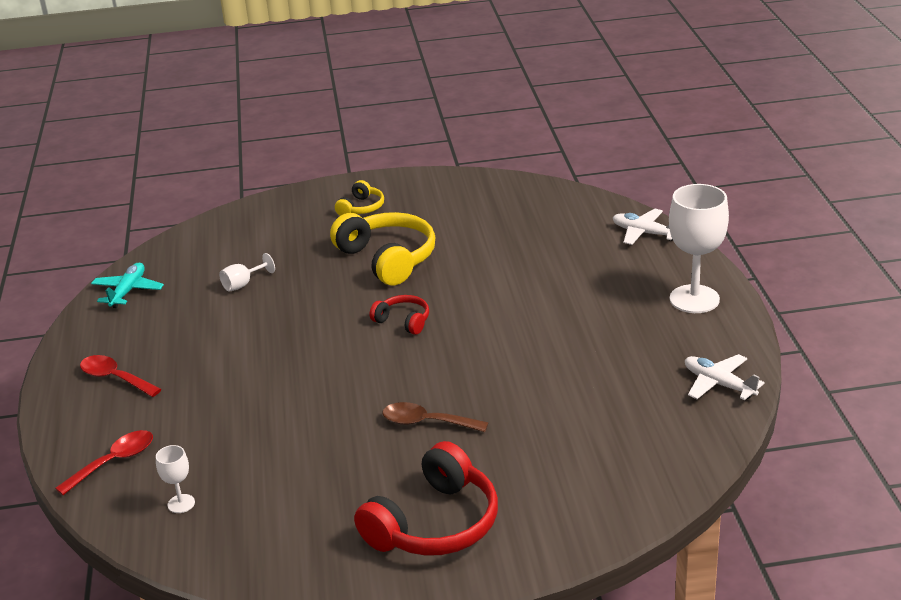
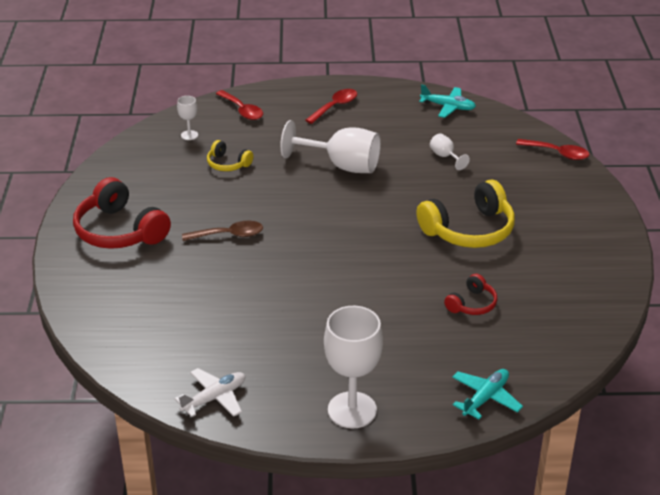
camera: 95 degrees right, 5 degrees up
yellow headphones [335,180,384,216] -> yellow headphones moved to [207,140,253,171]
red headphones [369,295,429,335] -> red headphones moved to [444,274,497,315]
brown spoon [382,402,488,432] -> brown spoon turned 60 degrees clockwise [182,221,263,241]
white plane [613,209,673,245] -> turquoise plane [452,369,523,419]
none -> white goblet [280,120,381,173]
none -> red spoon [516,139,589,160]

